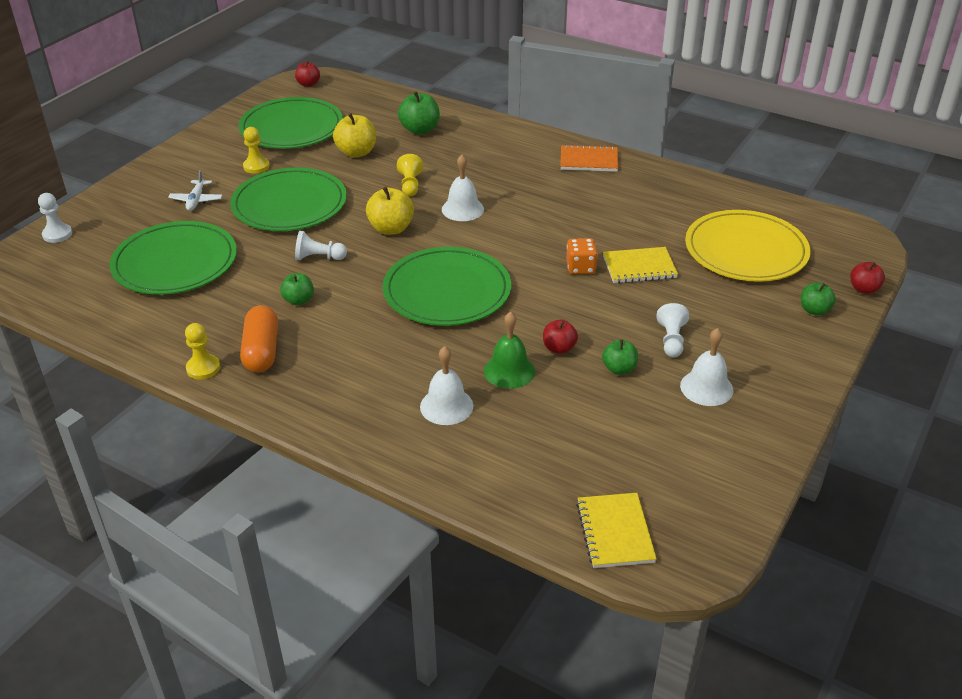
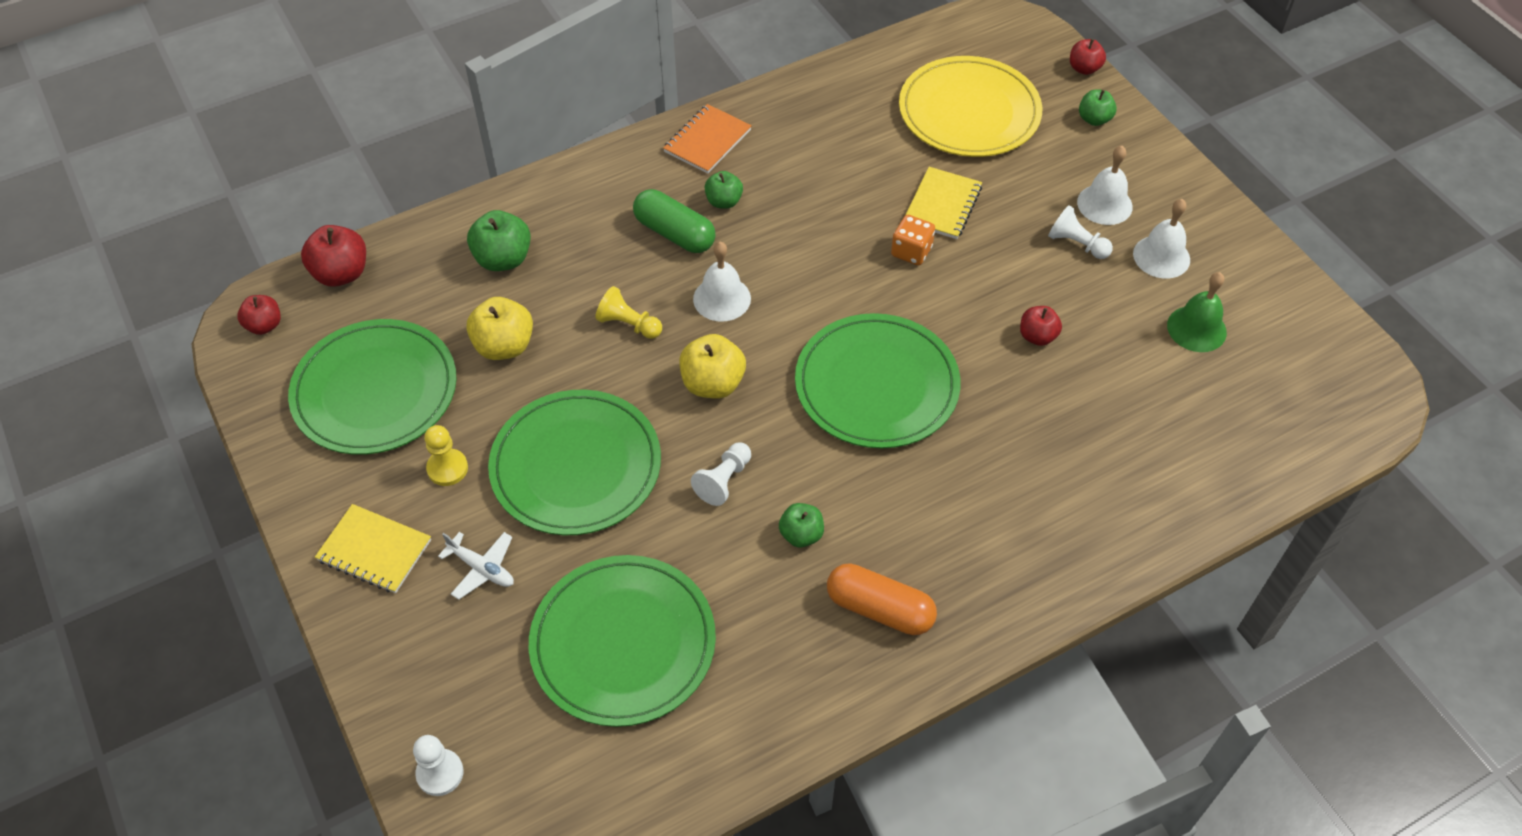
camera: 60 degrees left, 15 degrees up
yellow pawn [185,323,220,380] -> none
white bell [420,346,474,425] -> white bell moved to [1077,146,1133,225]
green bell [484,312,535,389] -> green bell moved to [1167,272,1227,352]
yellow notebook [576,493,657,568] -> yellow notebook moved to [315,504,431,593]
green apple [602,339,638,375] -> green apple moved to [705,171,743,209]
none -> red apple [301,225,366,286]
none -> green capsule [633,189,716,253]

